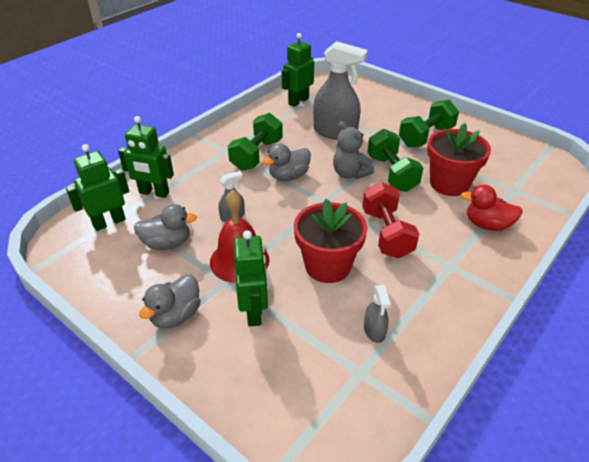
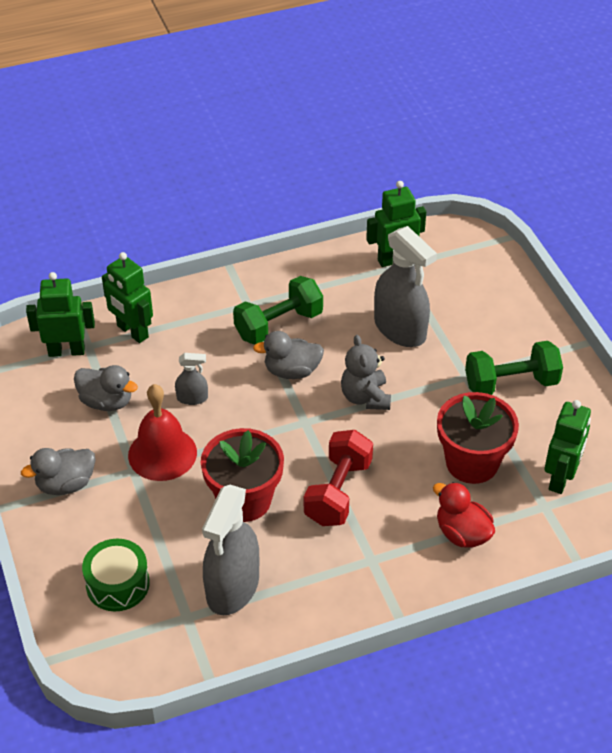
camera: 30 degrees right, 5 degrees up
green robot [234,230,268,327] -> green robot moved to [545,400,591,494]
grey spray bottle [364,285,391,343] -> grey spray bottle [202,485,259,615], size x2.13
green dumbbell [368,129,423,192] -> none
none -> green drum [82,539,150,611]

